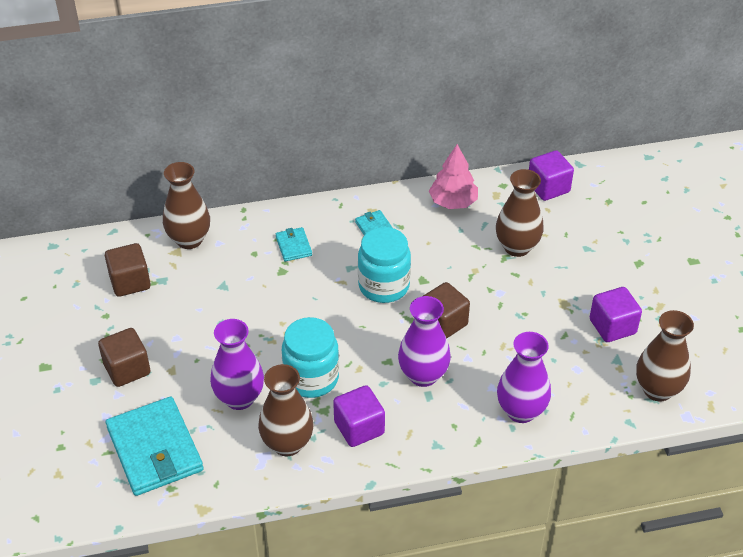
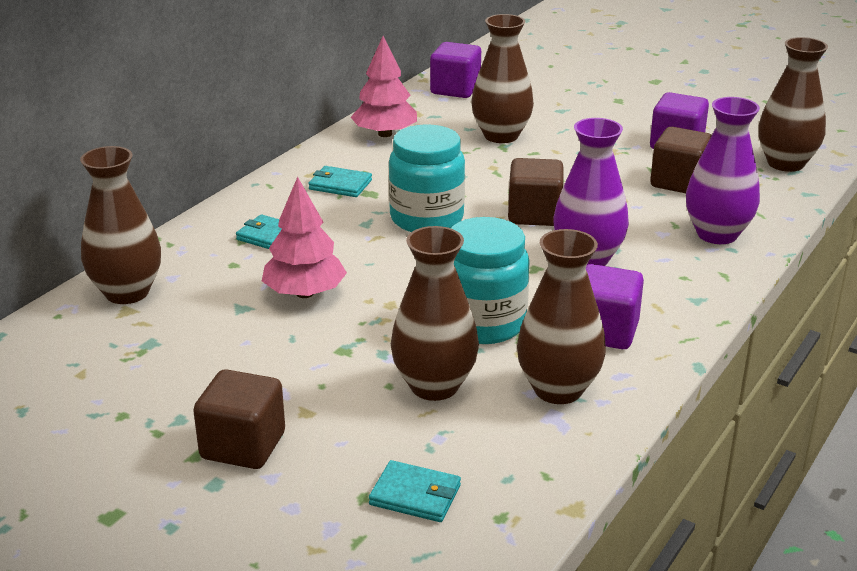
camera: 45 degrees left, 15 degrees down
brown cube [105,243,151,297] -> brown cube moved to [650,127,712,193]
turquoise wallet [106,397,204,496] -> turquoise wallet [369,460,461,522], size x0.47
purple vase [210,319,264,410] -> brown vase [391,226,479,401]
none -> pink tree [262,177,347,298]

